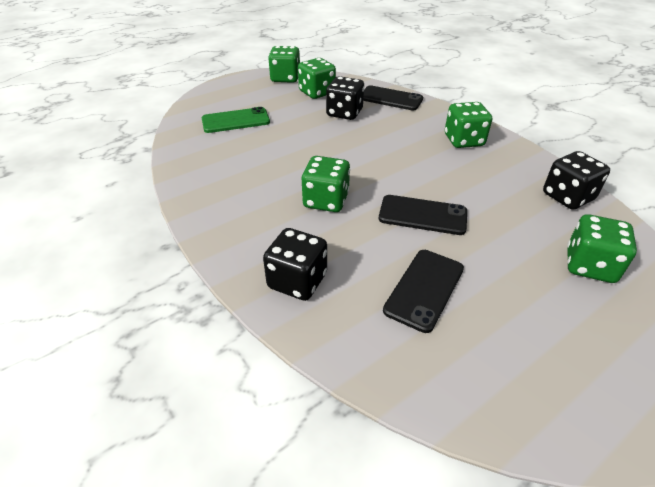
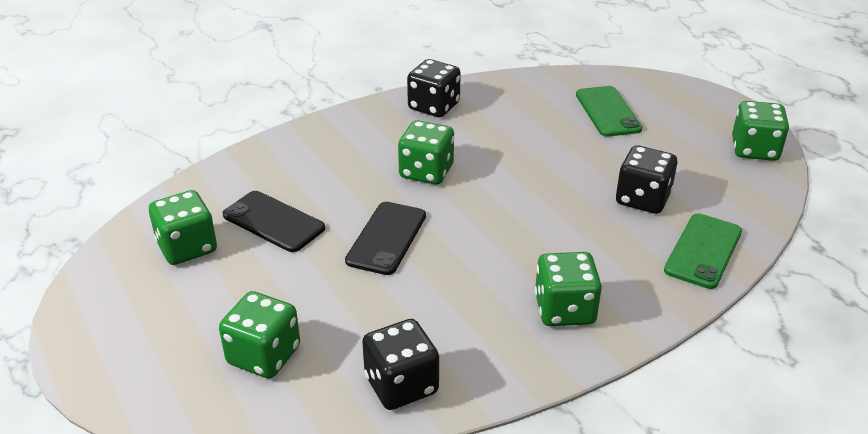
camera: 95 degrees right, 5 degrees down
black dice [263,228,327,301] -> black dice moved to [407,59,461,117]
green dice [298,58,336,99] -> green dice moved to [149,190,217,265]
black phone [363,85,423,110] -> green phone [664,213,742,289]

